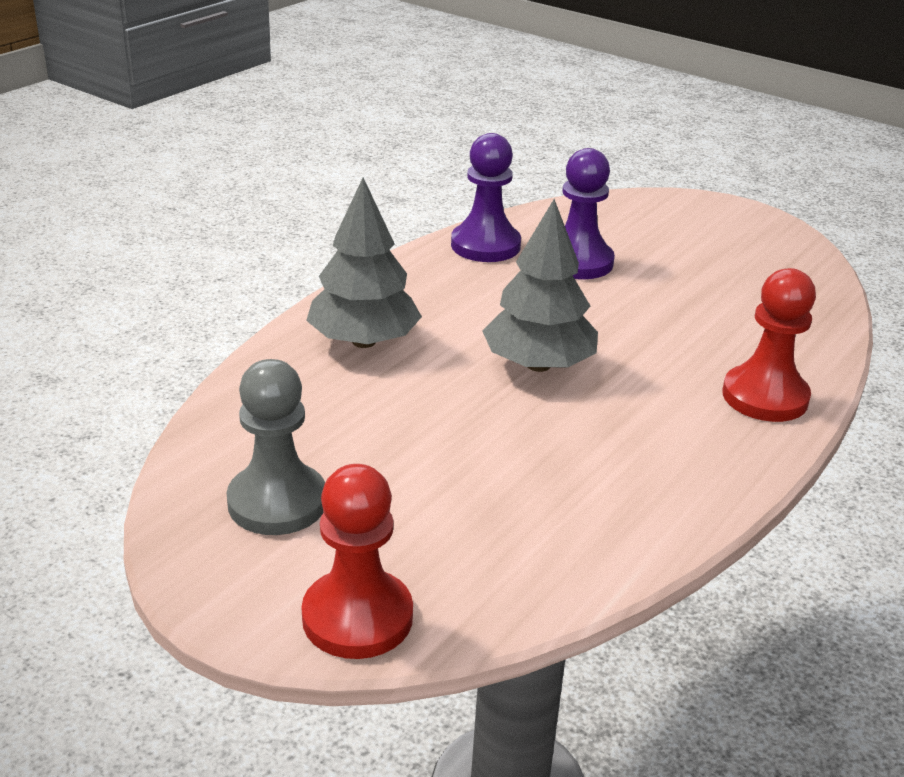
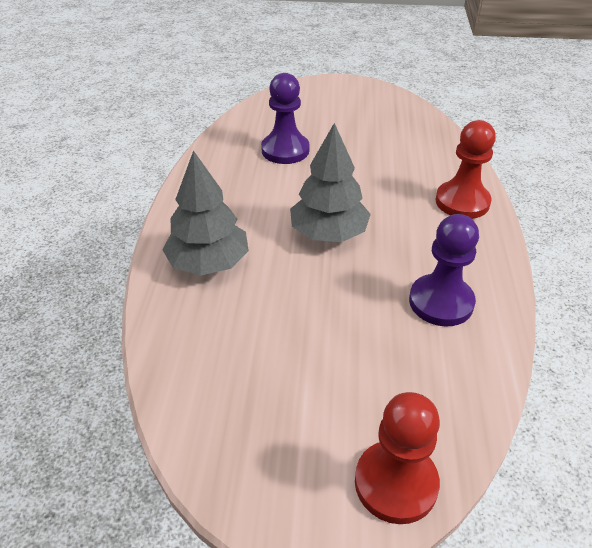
camera: 30 degrees left, 10 degrees up
grey pawn [227,359,325,535] -> none
purple pawn [451,133,521,262] -> purple pawn moved to [409,214,479,326]

